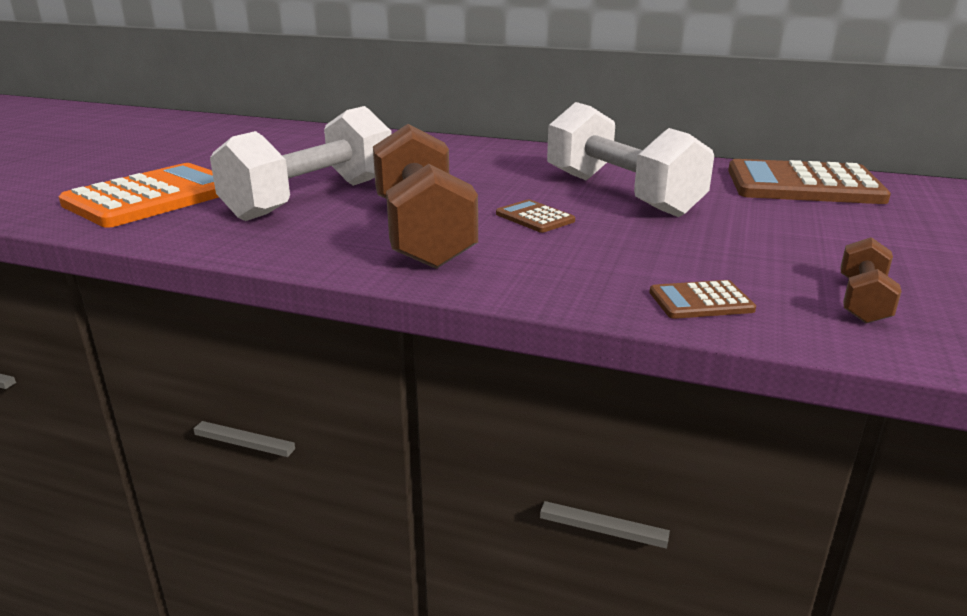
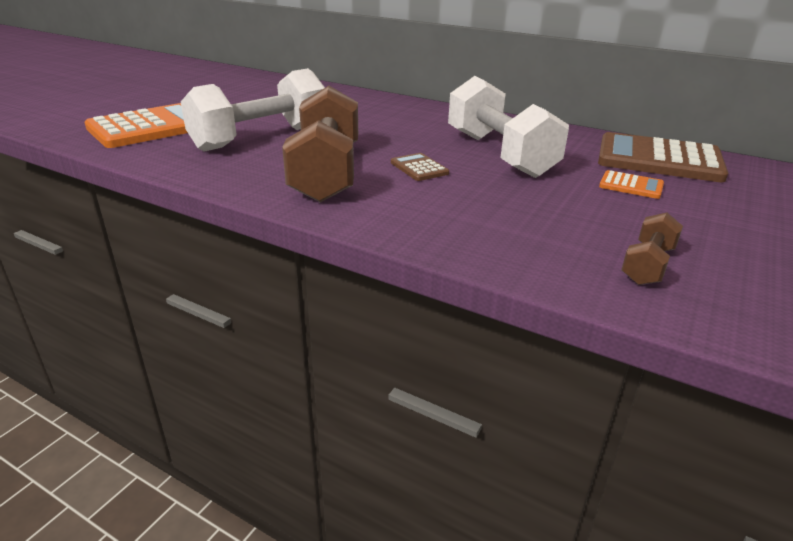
camera: 10 degrees right, 5 degrees up
brown calculator [649,280,756,319] -> none
none -> orange calculator [599,170,664,199]

